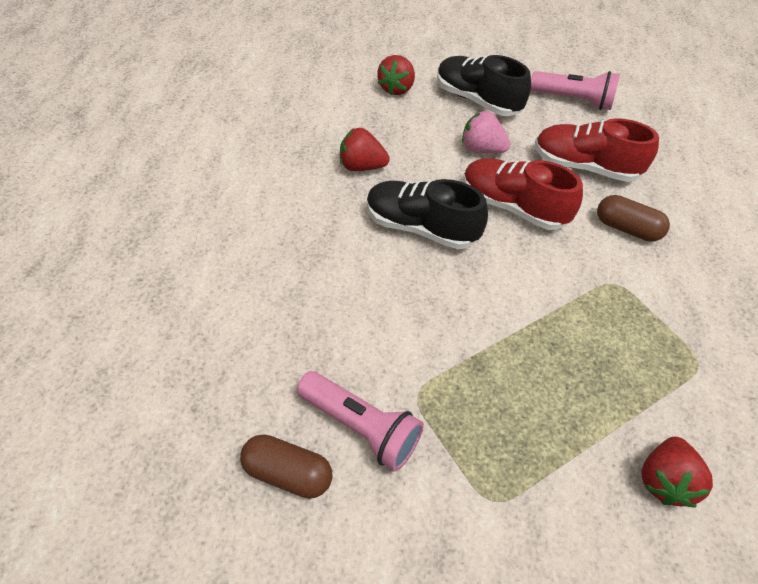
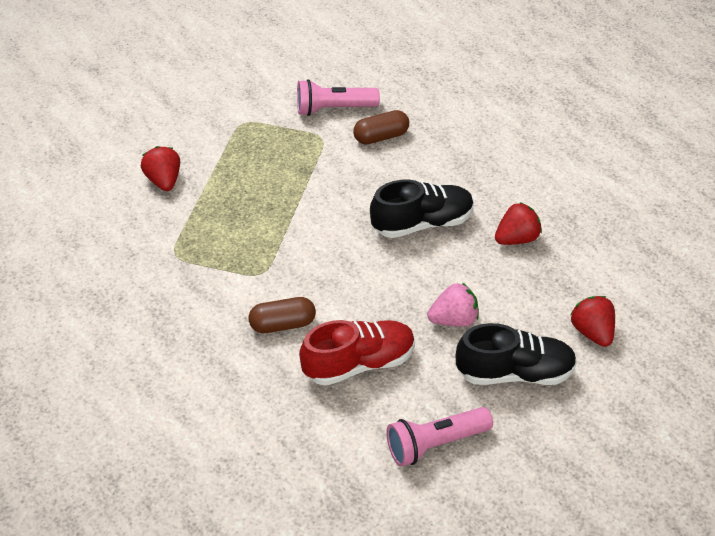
camera: 140 degrees right, 5 degrees down
brown capsule [240,434,333,499] -> brown capsule moved to [353,110,409,145]
red shoe [463,158,583,230] -> none

